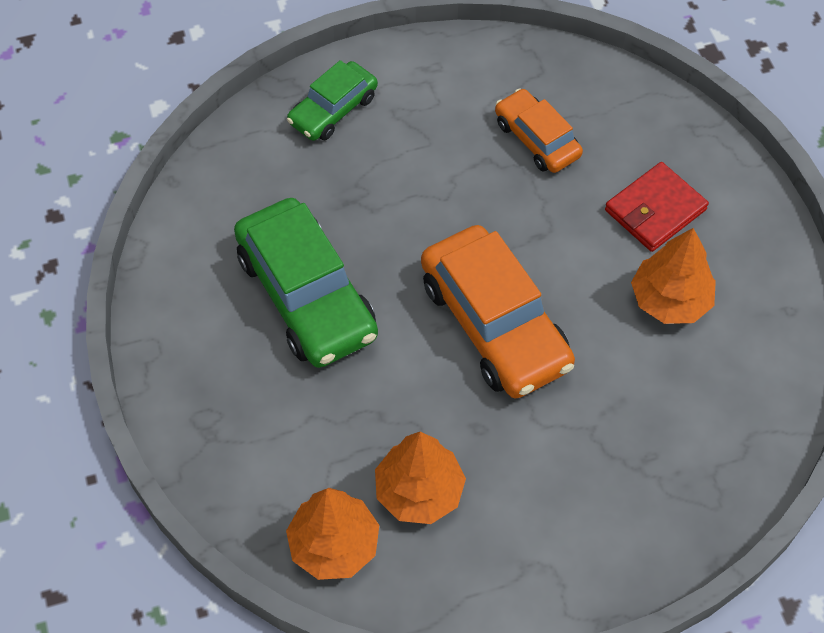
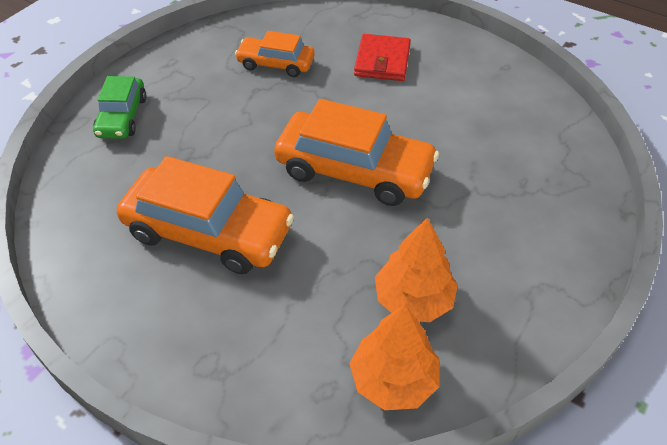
camera: 40 degrees left, 10 degrees down
green car [234,198,378,368] -> orange car [117,156,294,274]
orange tree [631,228,716,324] -> none

